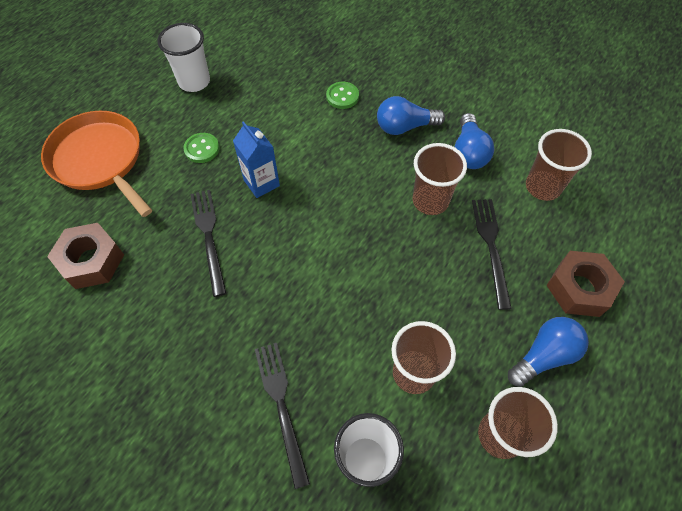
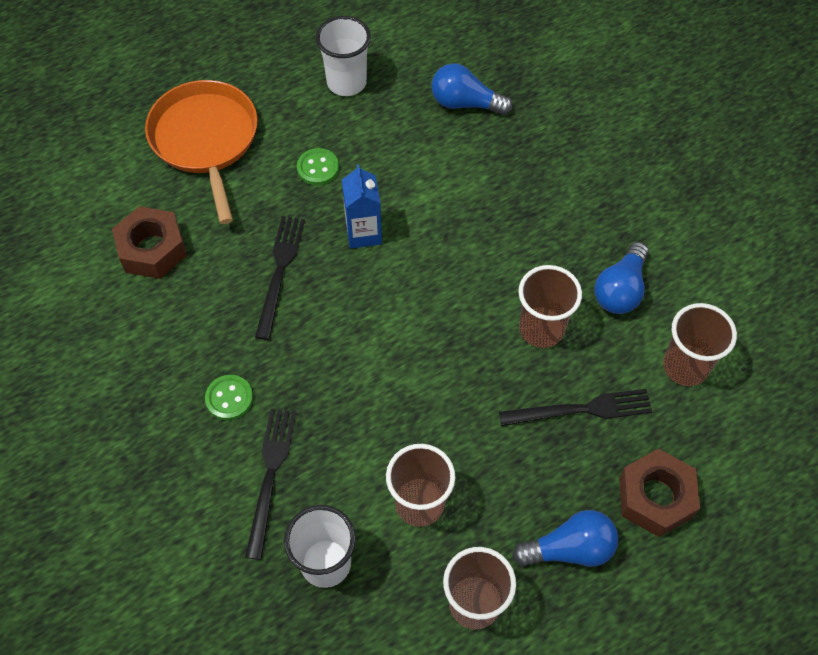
camera: 25 degrees right, 0 degrees up
green button [326,82,359,109] -> green button moved to [205,375,253,420]
blue light bulb [377,96,445,135] -> blue light bulb moved to [431,63,513,115]
black fork [472,199,512,310] -> black fork turned 60 degrees clockwise [499,389,652,426]

